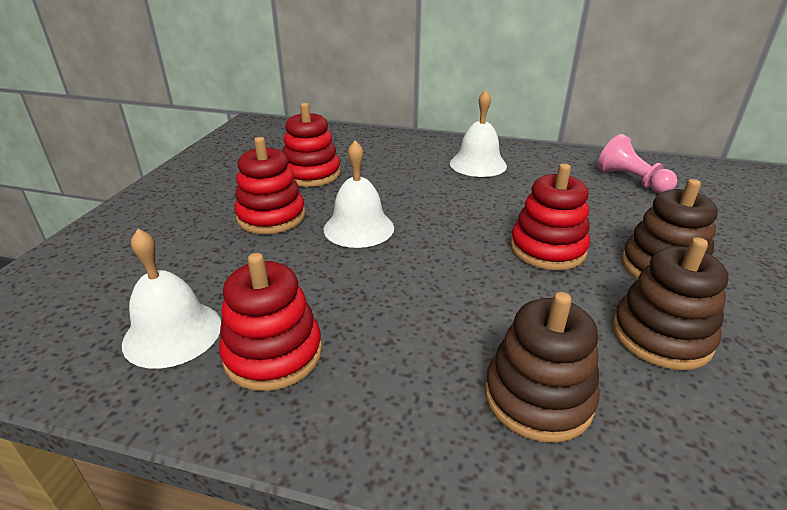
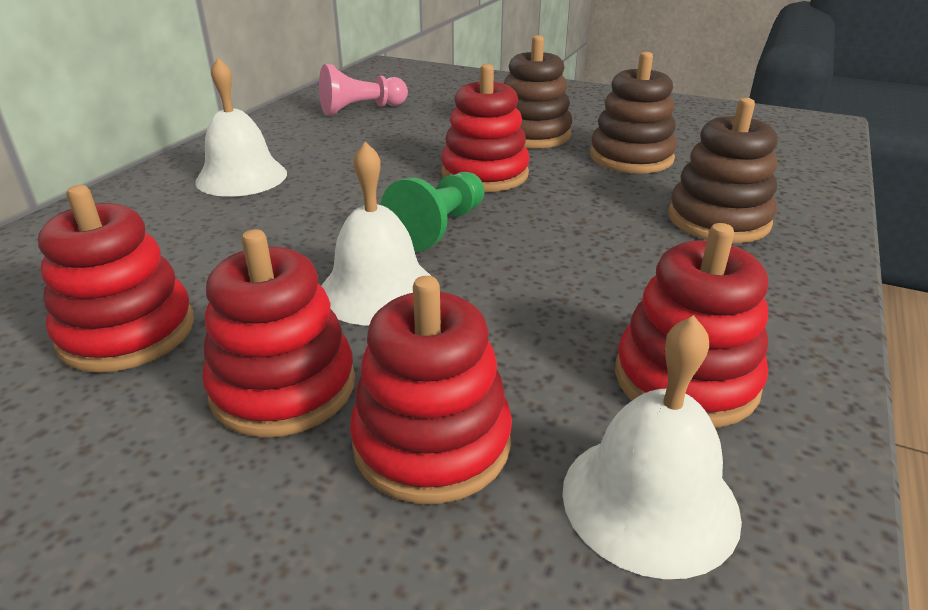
camera: 80 degrees left, 0 degrees up
none -> red stacking toy [350,276,512,504]
none -> green pawn [381,172,484,252]

